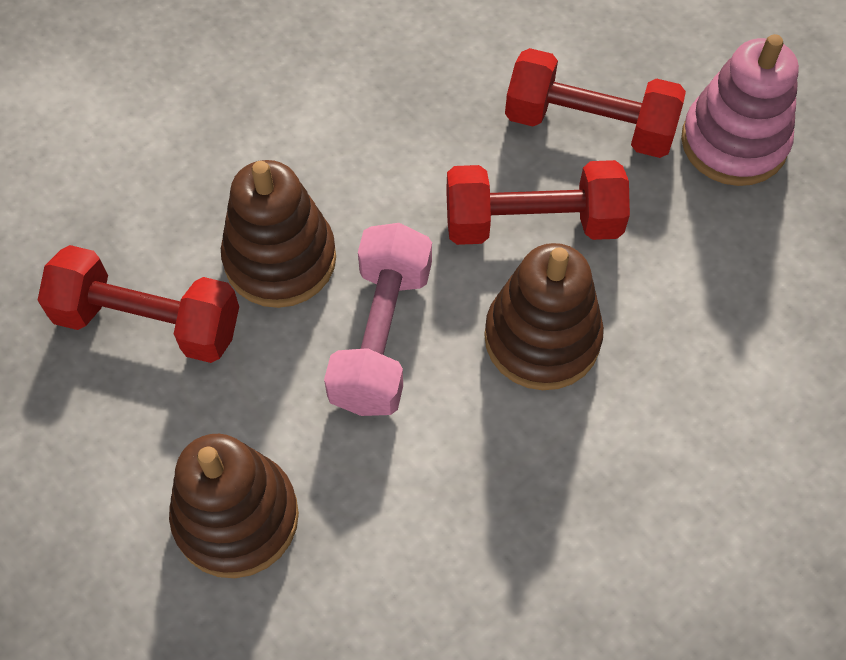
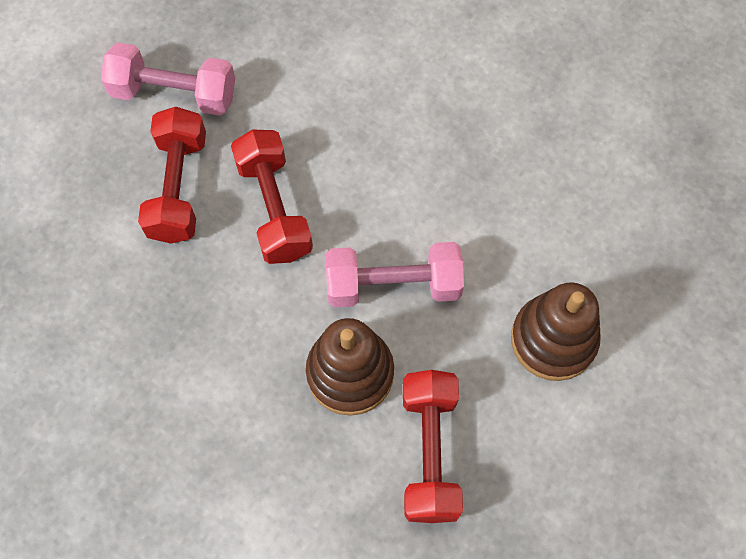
camera: 105 degrees left, 5 degrees up
brown stacking toy [484,243,604,390] -> none
pink stacking toy [681,34,799,186] -> pink dumbbell [101,43,235,116]

